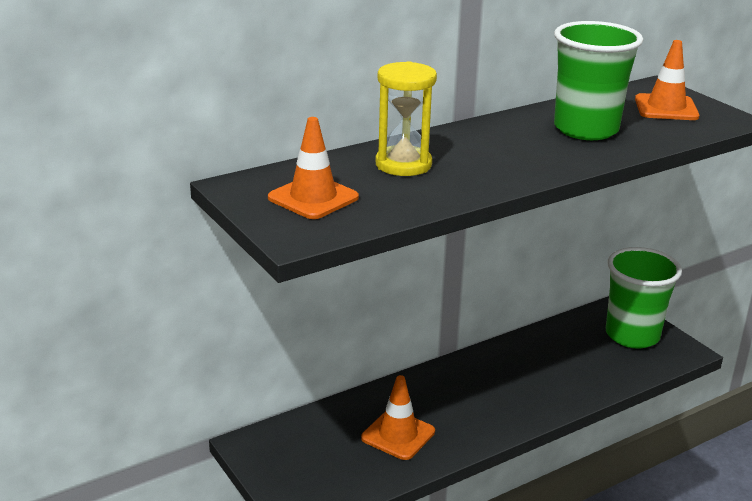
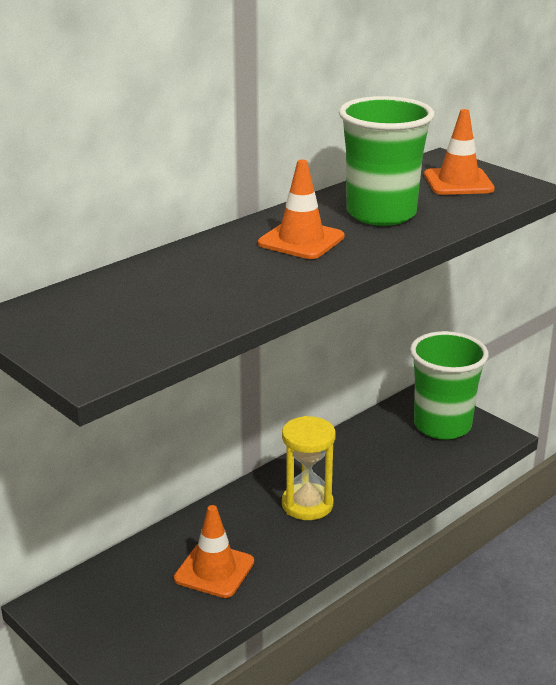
camera: 10 degrees left, 0 degrees up
orange traffic cone [268,117,359,219] -> orange traffic cone moved to [258,160,344,259]
yellow hourglass [376,61,437,176] -> yellow hourglass moved to [282,416,336,520]

